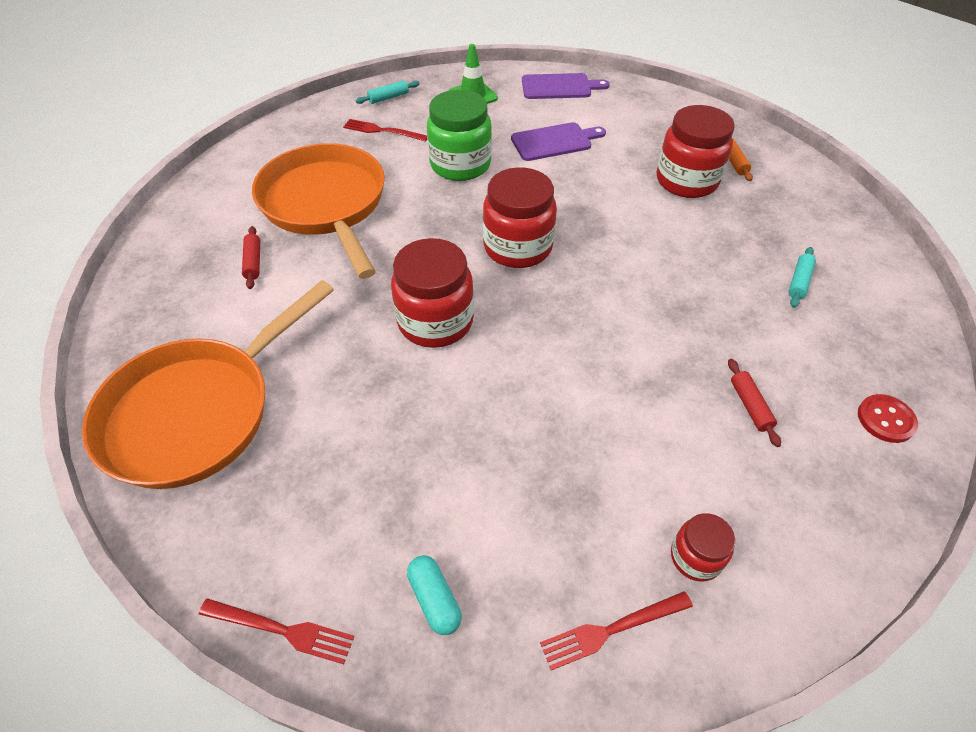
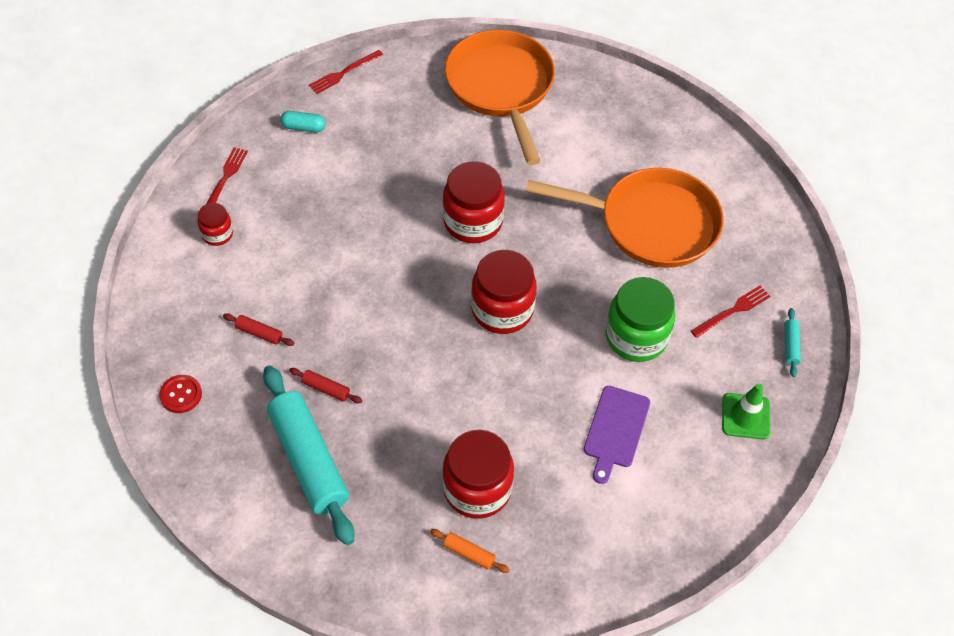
camera: 125 degrees right, 5 degrees up
red rolling pin [242,226,260,289] -> red rolling pin moved to [289,368,363,403]
purple cutting board [522,73,610,99] -> none
turquoise rolling pin [789,247,816,308] -> turquoise rolling pin [263,365,355,545], size x2.50

